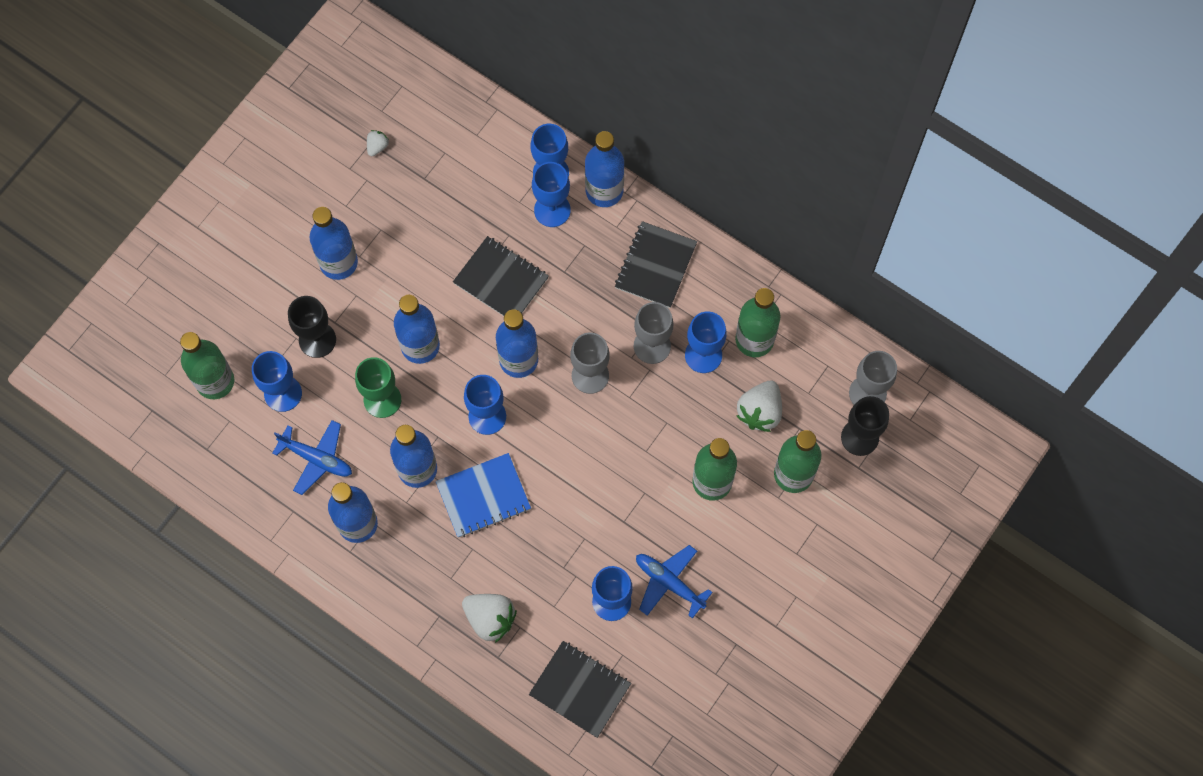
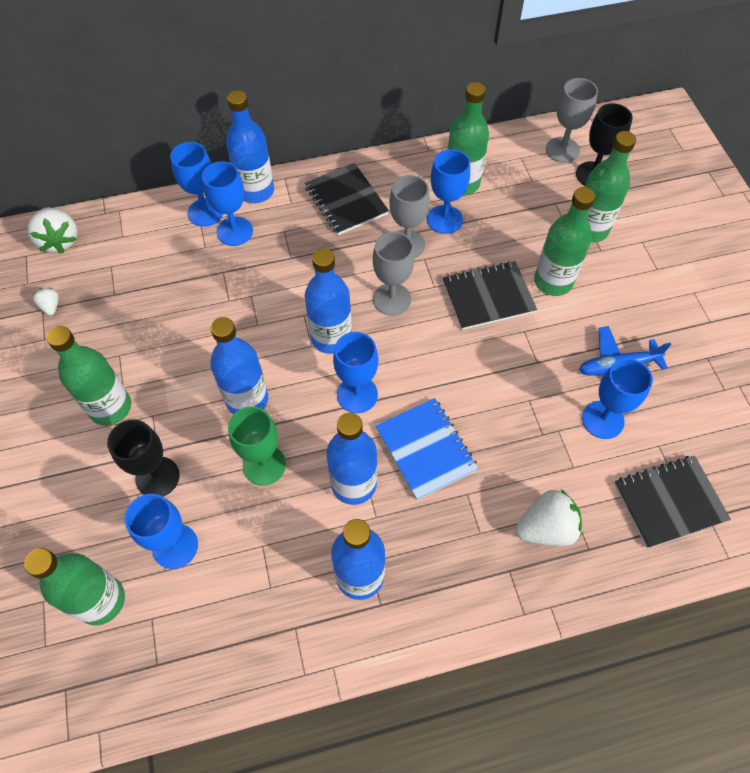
camera: 50 degrees left, 10 degrees down
blue plane [272,420,352,495] -> none
blue bottle [310,207,358,280] -> green bottle [46,326,131,426]
blue notebook [436,453,531,538] -> blue notebook turned 45 degrees counterclockwise [376,398,478,500]
black notebook [453,236,549,316] -> black notebook moved to [443,261,537,330]
white strawberry [737,380,782,432] -> white strawberry moved to [27,207,78,253]

